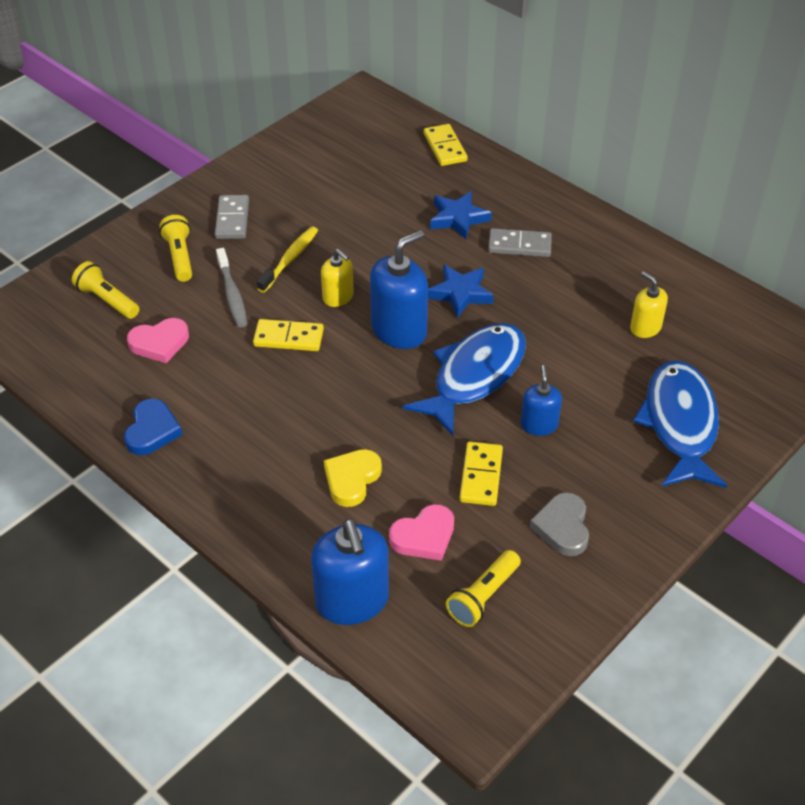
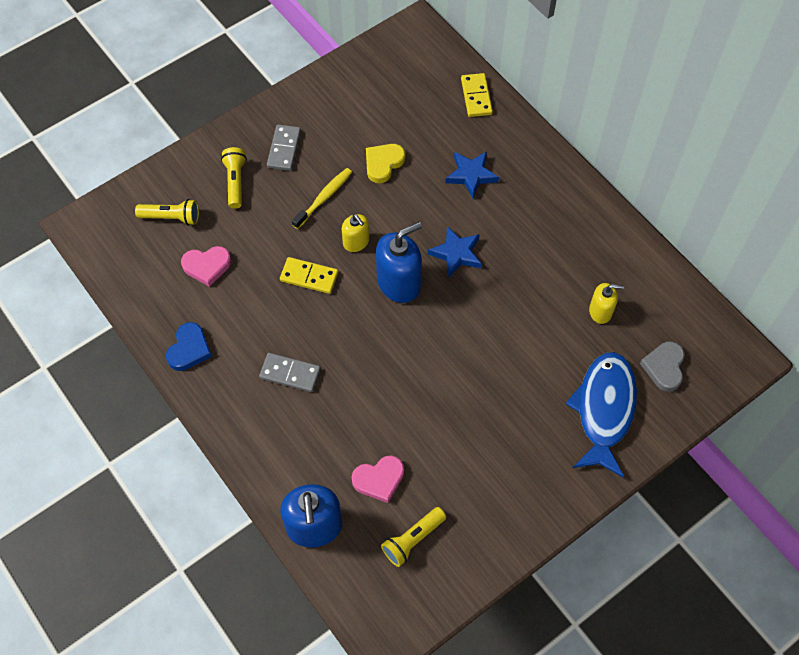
camera: 10 degrees right, 15 degrees up
yellow flashlight [72,261,139,319] -> yellow flashlight turned 135 degrees clockwise [135,199,199,225]
grey toothbrush [216,248,247,327] -> none
yellow heart [324,449,382,507] -> yellow heart moved to [366,144,405,183]
blue fish [403,323,526,436] -> none
yellow domino [459,442,503,506] -> none
grey domino [488,228,552,257] -> grey domino moved to [259,353,321,392]
blue soap dispenser [521,365,562,436] -> none
grey heart [530,492,589,556] -> grey heart moved to [640,342,685,392]
yellow soap dispenser [630,271,668,338] -> yellow soap dispenser turned 120 degrees clockwise [589,283,624,324]

